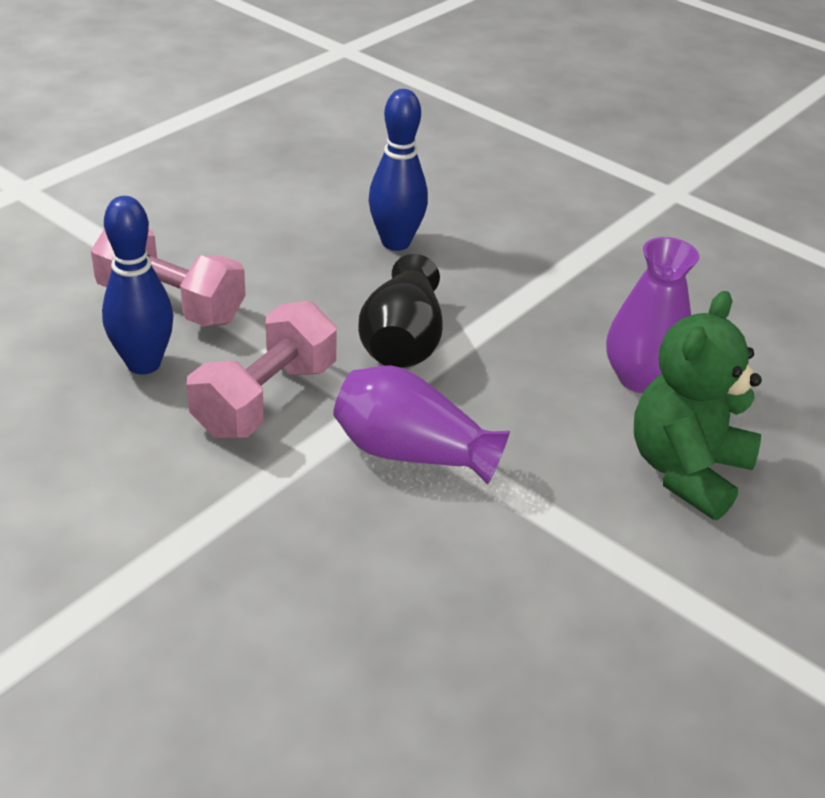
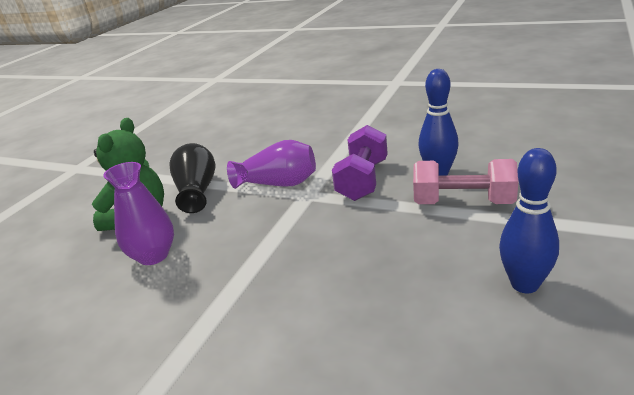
camera: 170 degrees right, 10 degrees down
pink dumbbell [187,301,337,438] -> purple dumbbell [332,125,388,201]
black vase [358,254,443,368] -> black vase moved to [169,143,215,213]
blue bowling pin [369,89,428,251] -> blue bowling pin moved to [499,148,559,293]

